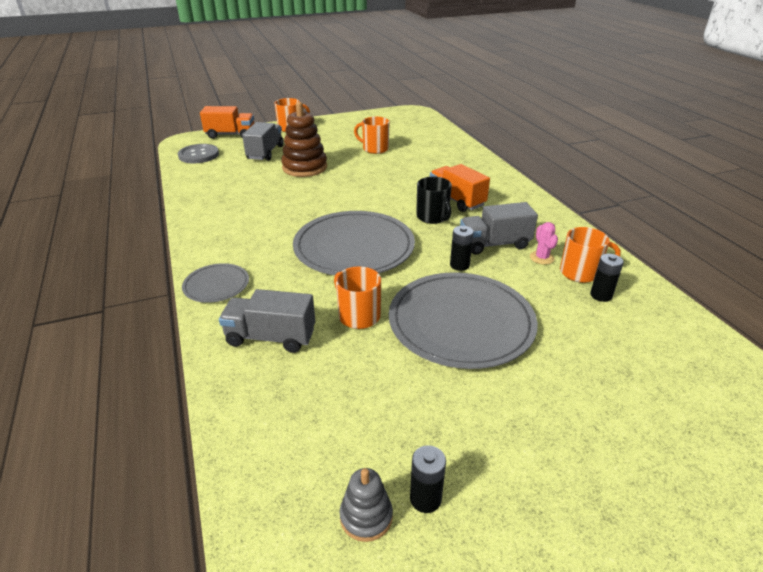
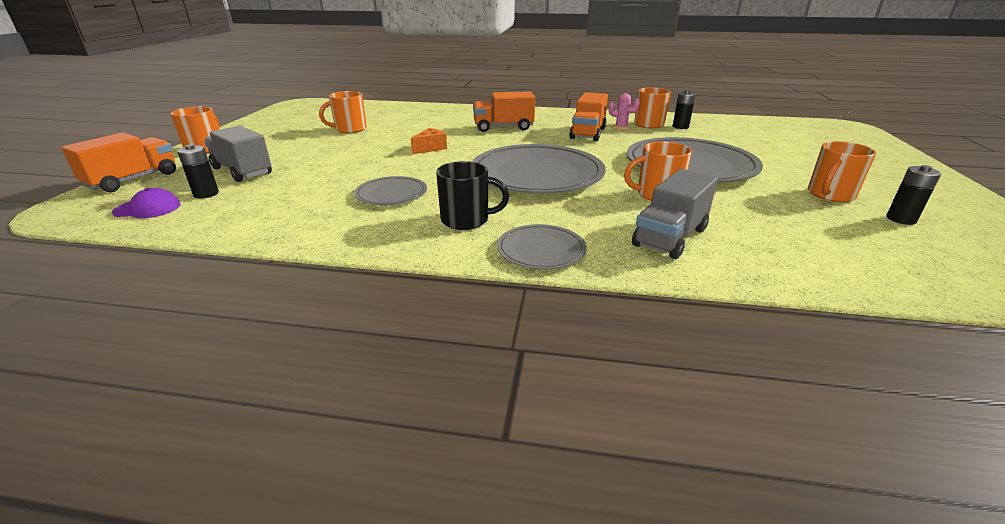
camera: 60 degrees left, 5 degrees down
grey button [178,144,219,163] -> purple cap [112,188,181,218]
brown stacking toy [281,102,327,177] -> none
grey stacking toy [340,468,393,542] -> none
black mug [416,177,452,224] -> black mug moved to [436,161,509,230]
black battery [450,226,474,271] -> black battery moved to [177,144,219,199]
grey truck [460,202,538,255] -> orange truck [569,92,608,141]
none -> grey plate [354,176,427,205]
none -> orange cheese [411,128,447,154]
none -> orange mug [808,141,876,202]

